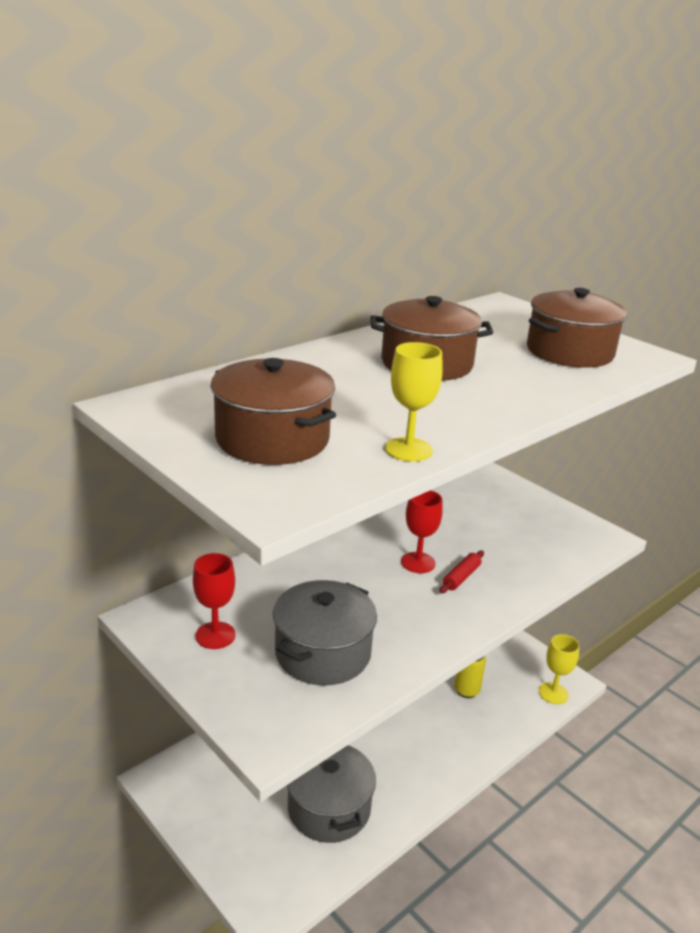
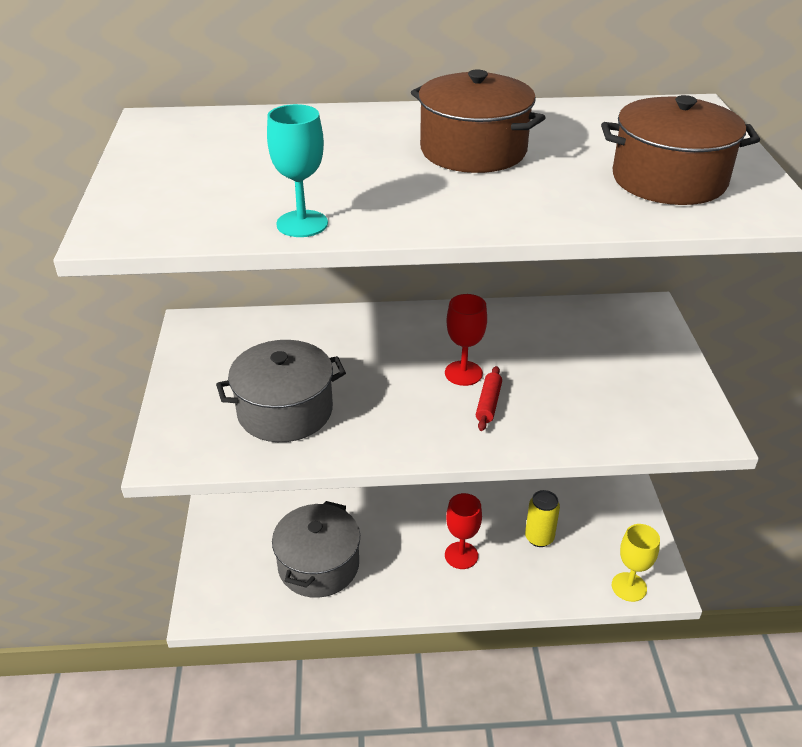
camera: 40 degrees right, 10 degrees up
red goblet [193,553,236,649] -> red goblet moved to [445,493,482,569]
brown pot [210,358,336,465] -> none
yellow goblet [385,342,443,462] -> turquoise goblet [267,104,328,237]
red rolling pin [439,550,484,593] -> red rolling pin turned 60 degrees counterclockwise [476,366,502,431]

